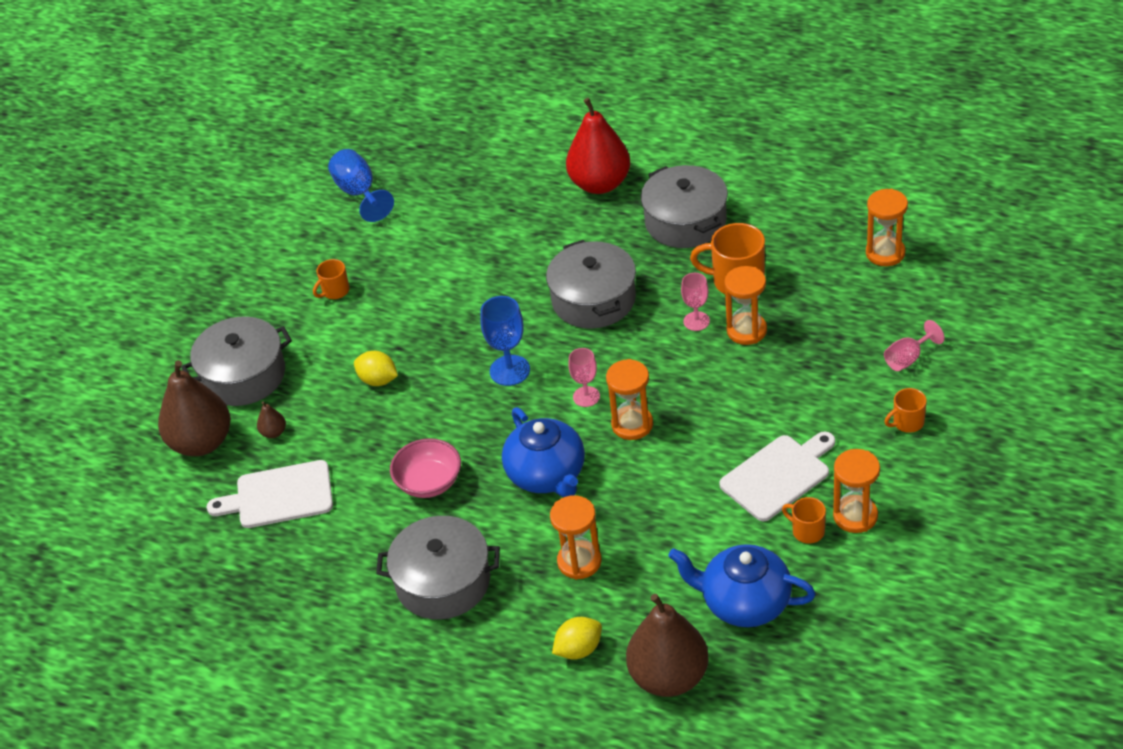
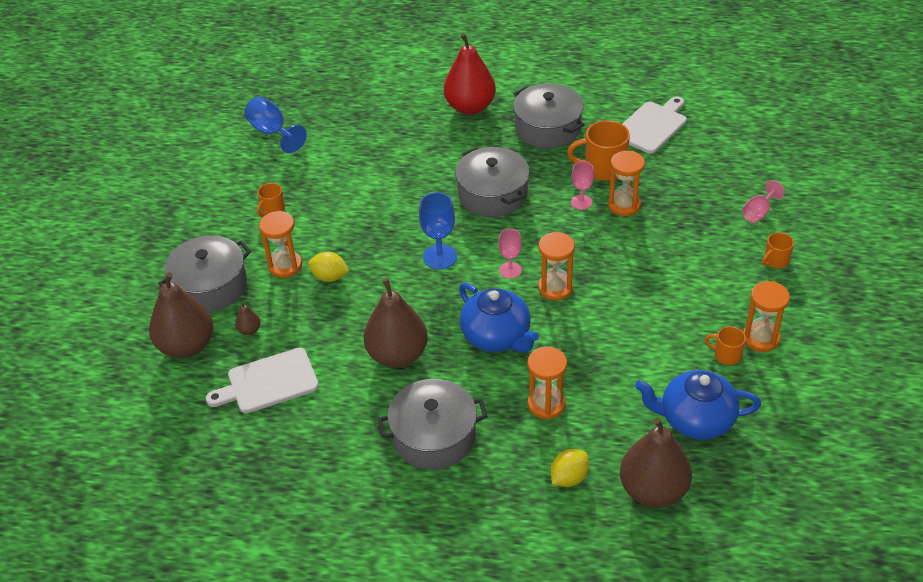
camera: 15 degrees left, 0 degrees up
pink bowl [390,438,461,498] -> brown pear [364,278,428,368]
white cutting board [719,431,835,521] -> white cutting board moved to [622,96,687,154]
orange hourglass [866,189,908,266] -> orange hourglass moved to [259,211,302,278]

